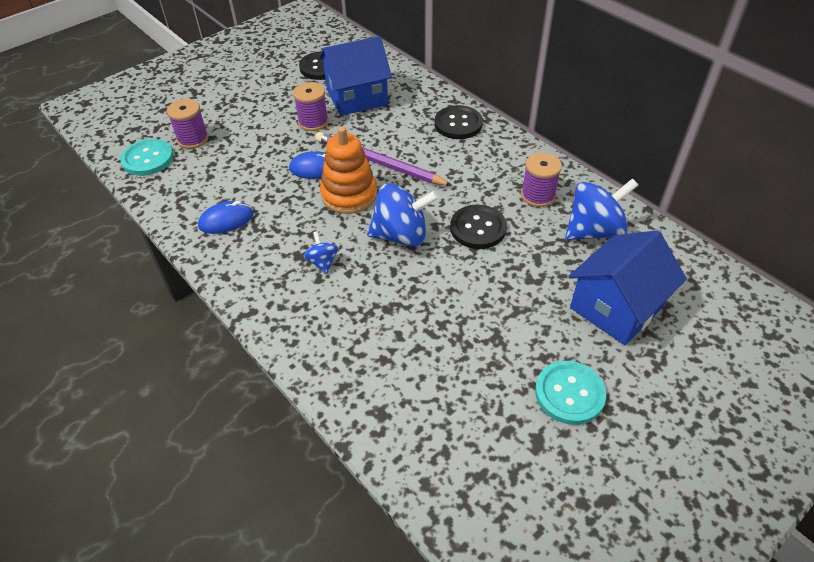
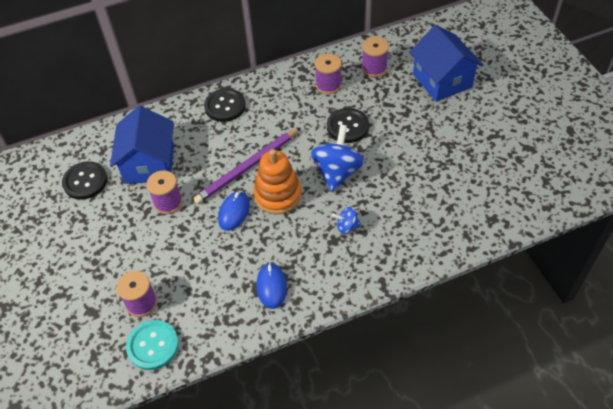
camera: 70 degrees left, 5 degrees up
turquoise button [535,361,606,425] -> none
blue spinning top [565,178,638,240] -> purple spool [362,37,389,77]

